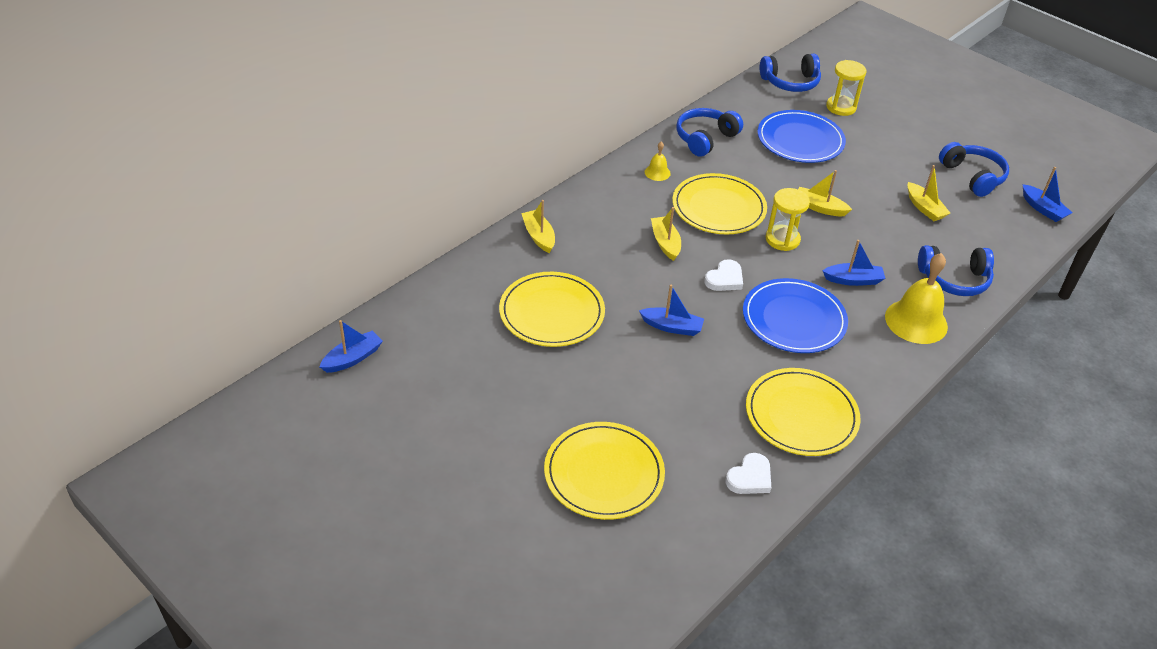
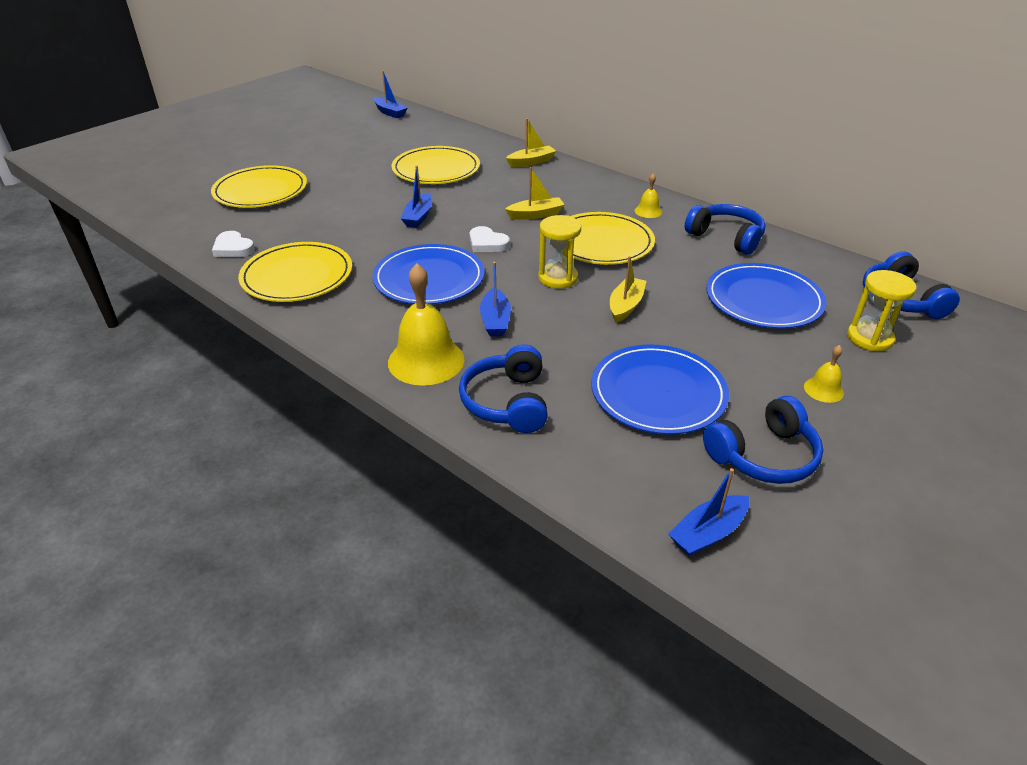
camera: 90 degrees right, 5 degrees down
yellow boat [908,165,950,221] -> blue plate [591,345,729,435]
none -> yellow bell [804,345,844,403]

